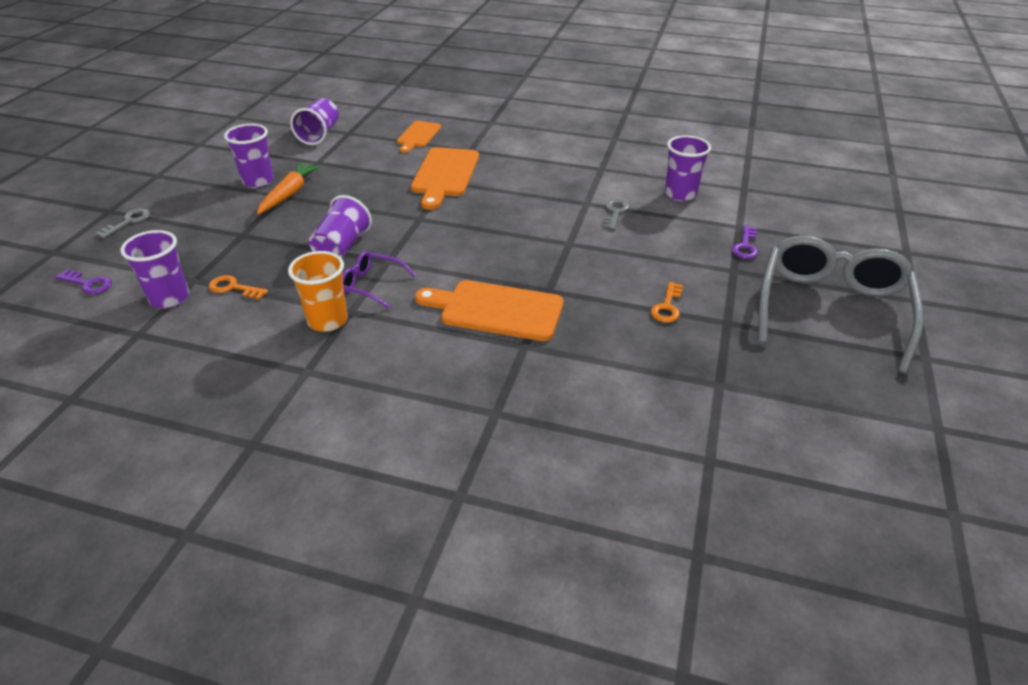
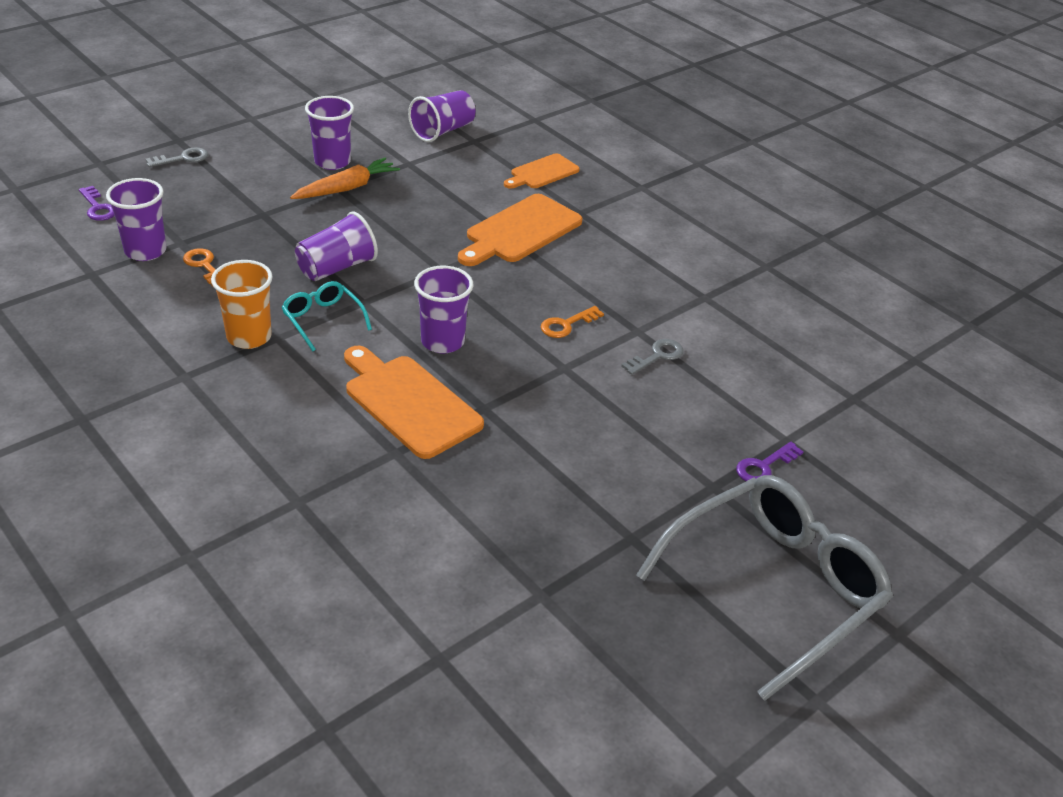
camera: 30 degrees right, 0 degrees up
purple glasses [343,251,416,309] -> turquoise glasses [282,281,372,351]
orange key [651,282,683,323] -> orange key moved to [541,306,604,338]
purple cup [665,135,711,201] -> purple cup moved to [414,266,473,353]

